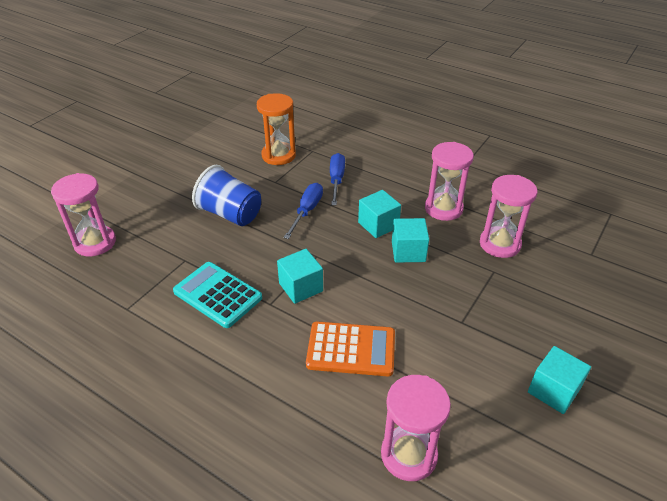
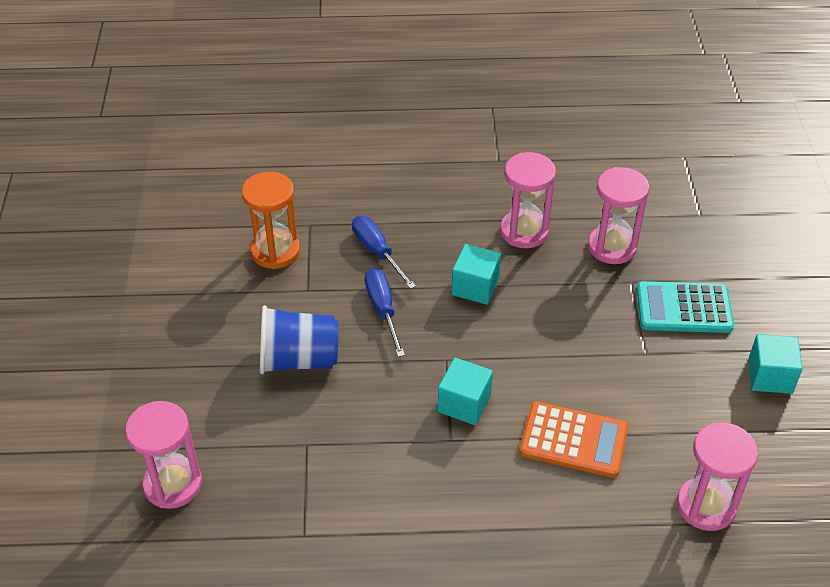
camera: 35 degrees left, 5 degrees up
turquoise calculator [173,262,262,328] -> turquoise calculator moved to [637,281,734,333]
orange calculator [306,321,395,376] -> orange calculator turned 45 degrees clockwise [520,401,628,478]
turquoise cube [392,218,429,263] -> none

